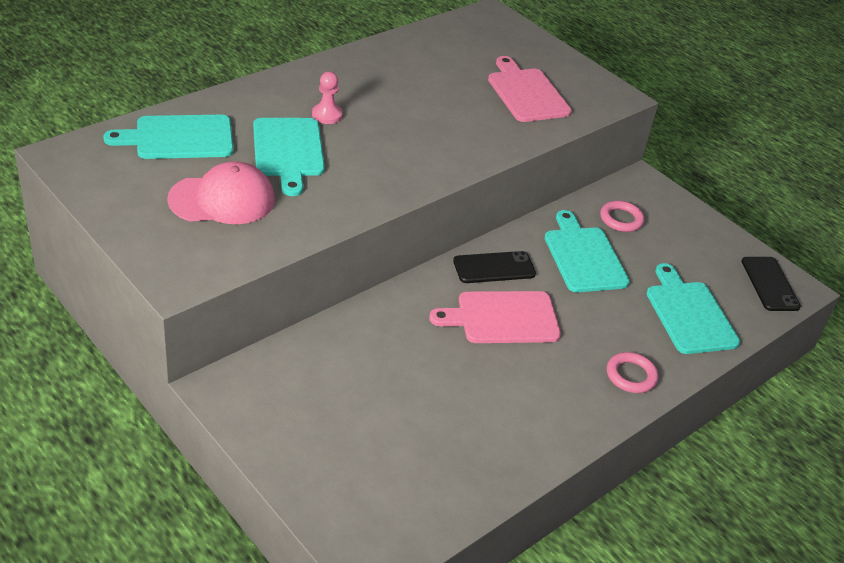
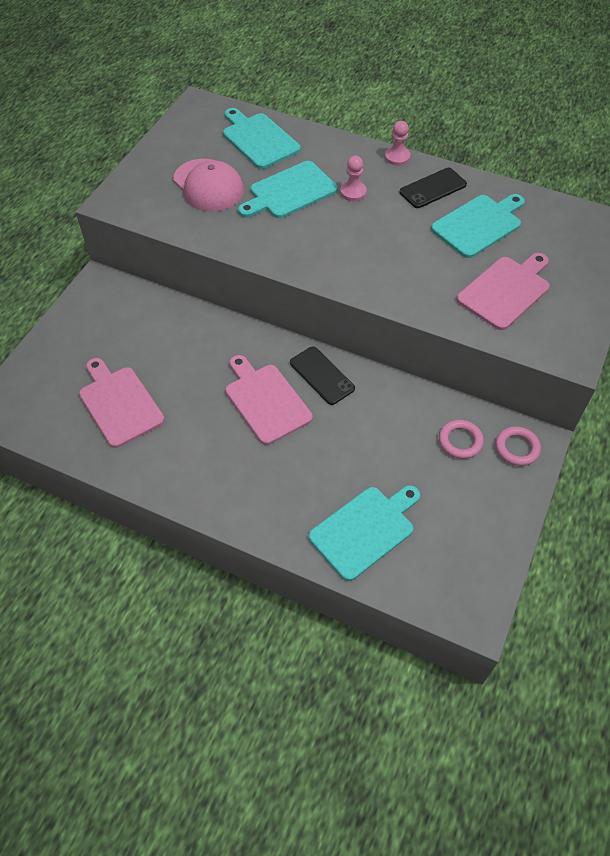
camera: 70 degrees right, 15 degrees up
turquoise cutting board [545,210,630,292] -> turquoise cutting board moved to [431,194,525,258]
pink ring [607,352,658,393] -> pink ring moved to [496,426,541,466]
black phone [741,257,801,311] -> black phone moved to [400,168,467,208]
none -> pink cutting board [79,358,165,448]
none -> pink pawn [385,121,410,166]

